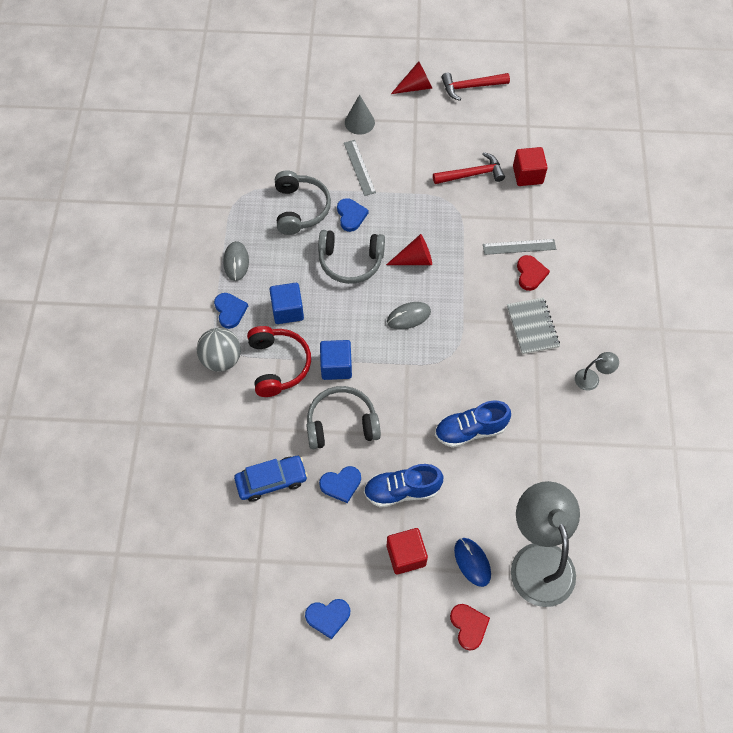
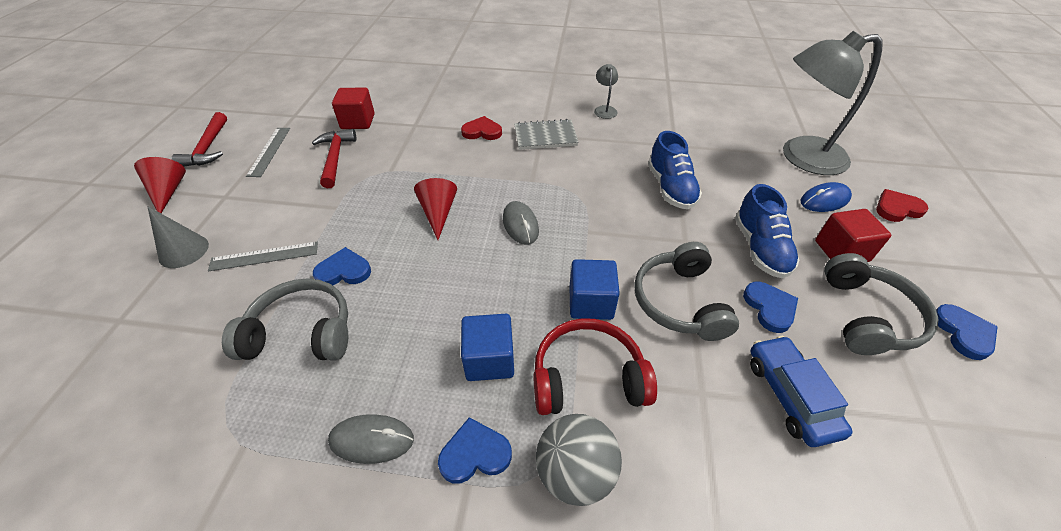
camera: 85 degrees left, 15 degrees down
grey headphones [318,230,385,284] -> grey headphones moved to [824,253,938,355]
grey ruler [483,239,556,255] -> grey ruler moved to [246,128,290,177]

